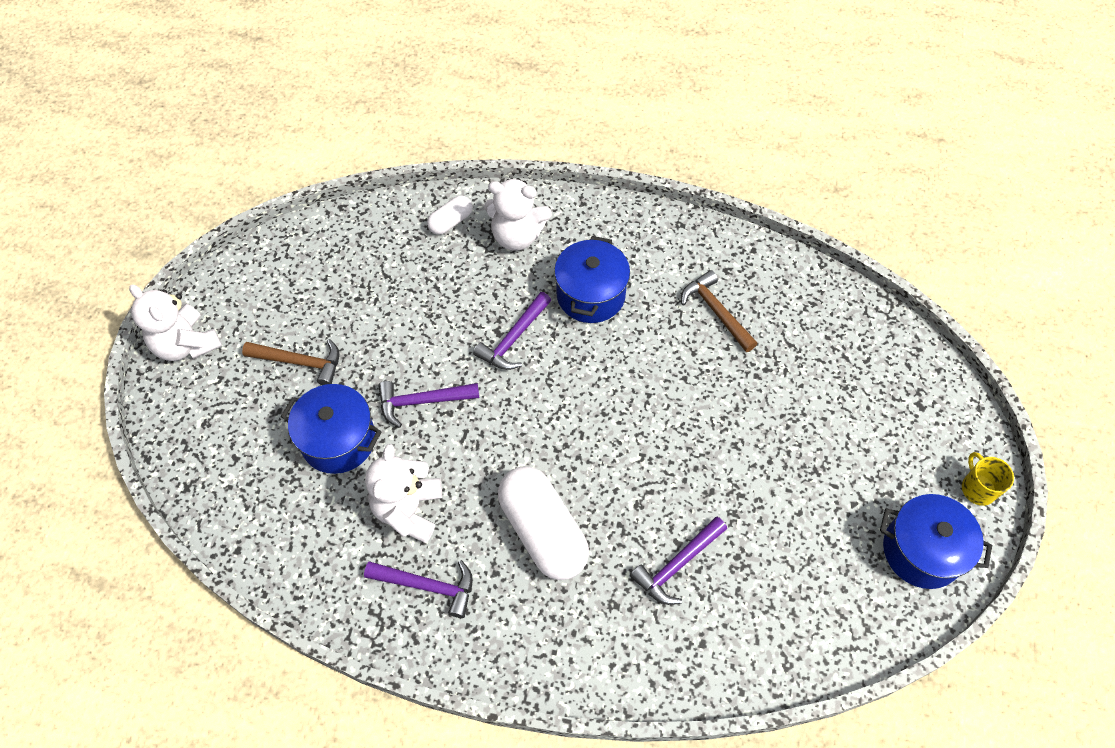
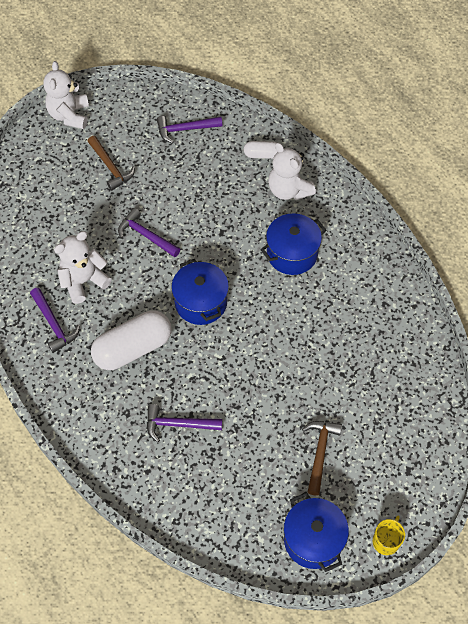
camera: 45 degrees right, 0 degrees up
blue pot [281,384,382,474] -> blue pot moved to [171,259,229,325]
purple hammer [473,292,551,370] -> purple hammer moved to [157,116,222,144]
white capsule [498,466,589,580] -> white capsule turned 45 degrees clockwise [91,311,171,370]
brown hammer [681,270,757,352] -> brown hammer moved to [302,421,342,495]

